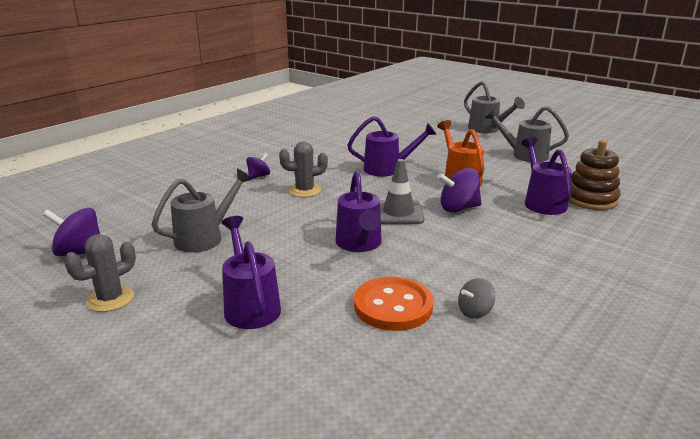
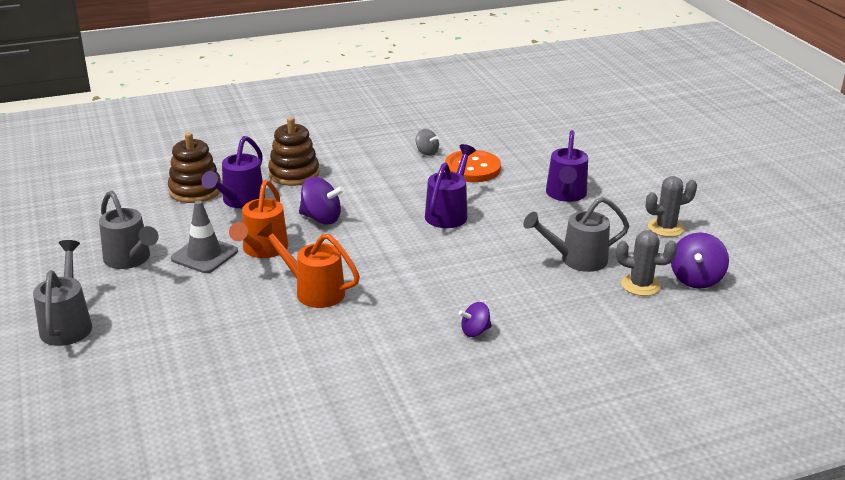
camera: 150 degrees left, 5 degrees up
purple spinning top [43,208,100,256] -> purple spinning top turned 75 degrees clockwise [671,232,729,289]
grey cactus [279,141,328,197] -> grey cactus moved to [616,230,677,296]
purple watering can [347,116,437,177] -> orange watering can [257,222,360,308]
grey traffic cone [380,159,425,224] -> grey traffic cone moved to [171,200,238,273]
grey spinning top [458,278,495,319] -> grey spinning top turned 45 degrees clockwise [416,129,439,156]
none -> brown stacking toy [268,117,319,186]

